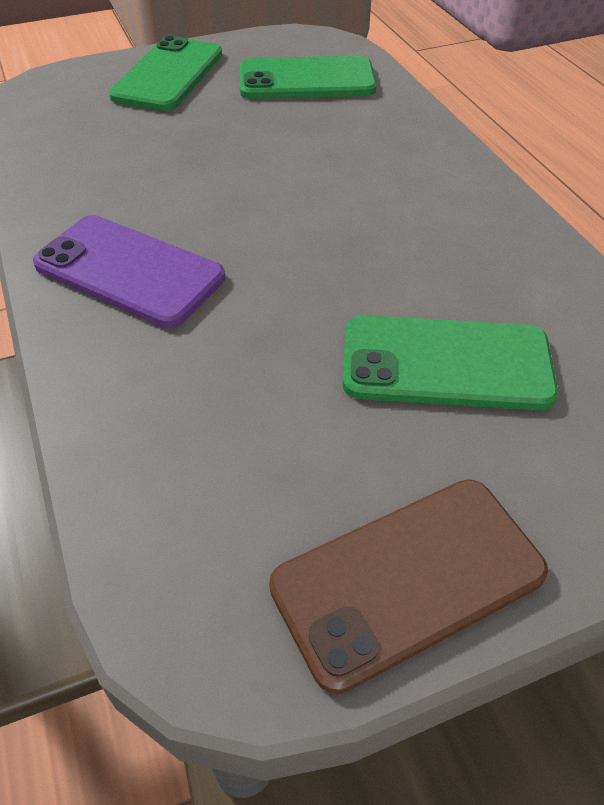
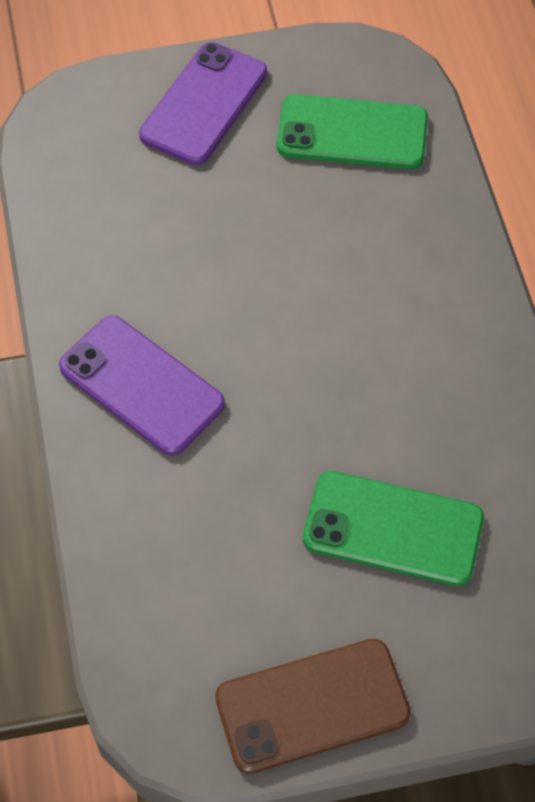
camera: 10 degrees right, 10 degrees up
green phone [109,36,222,111] -> purple phone [139,42,267,165]

